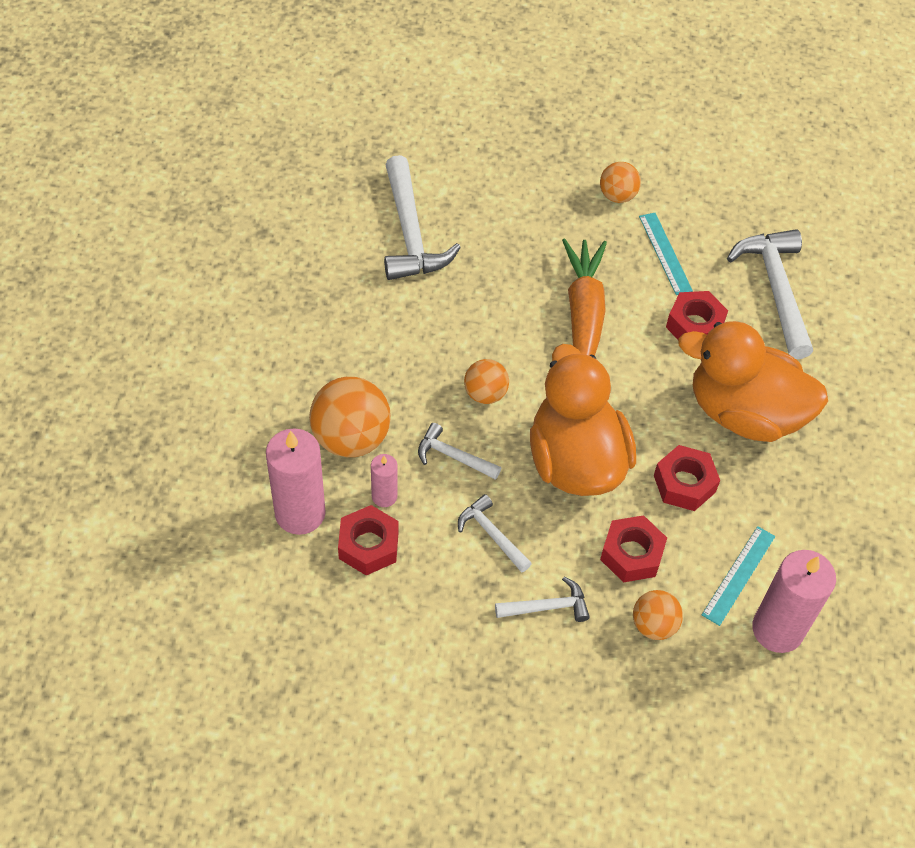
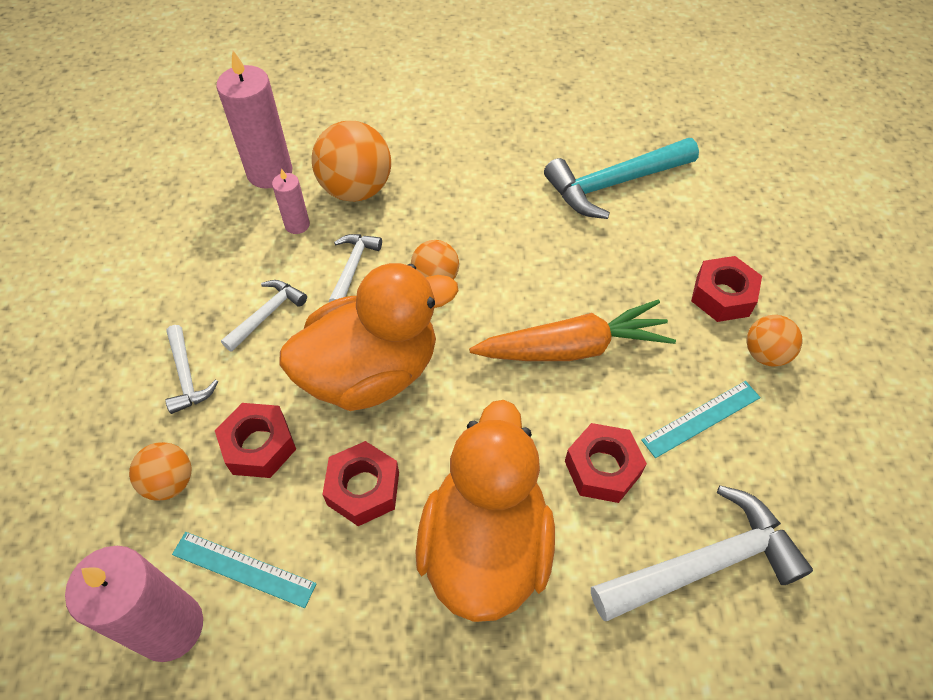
camera: 80 degrees right, 0 degrees up
red nut [338,505,399,575] -> red nut moved to [691,256,762,322]
white hammer [384,155,461,280] -> turquoise hammer [544,138,699,219]

